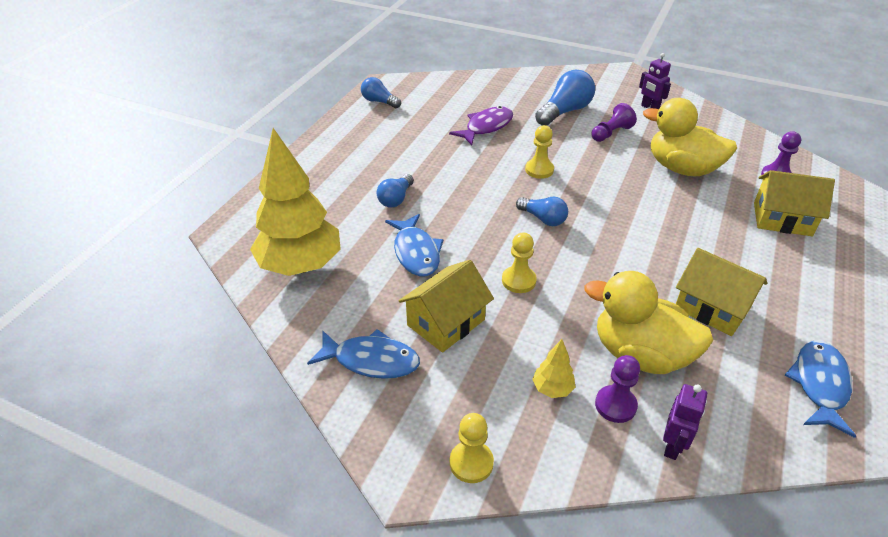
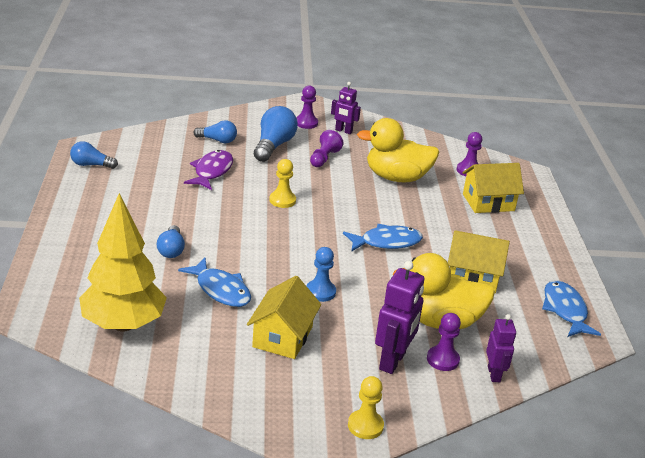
camera: 30 degrees left, 10 degrees down
blue fish [307,329,420,379] -> blue fish moved to [343,224,423,252]
yellow pawn [502,232,537,293] -> blue pawn [306,247,336,302]
blue light bulb [516,197,568,226] -> blue light bulb moved to [193,120,237,143]
yellow tree [532,339,575,398] -> purple robot [375,261,425,374]
none -> purple pawn [296,85,318,129]

